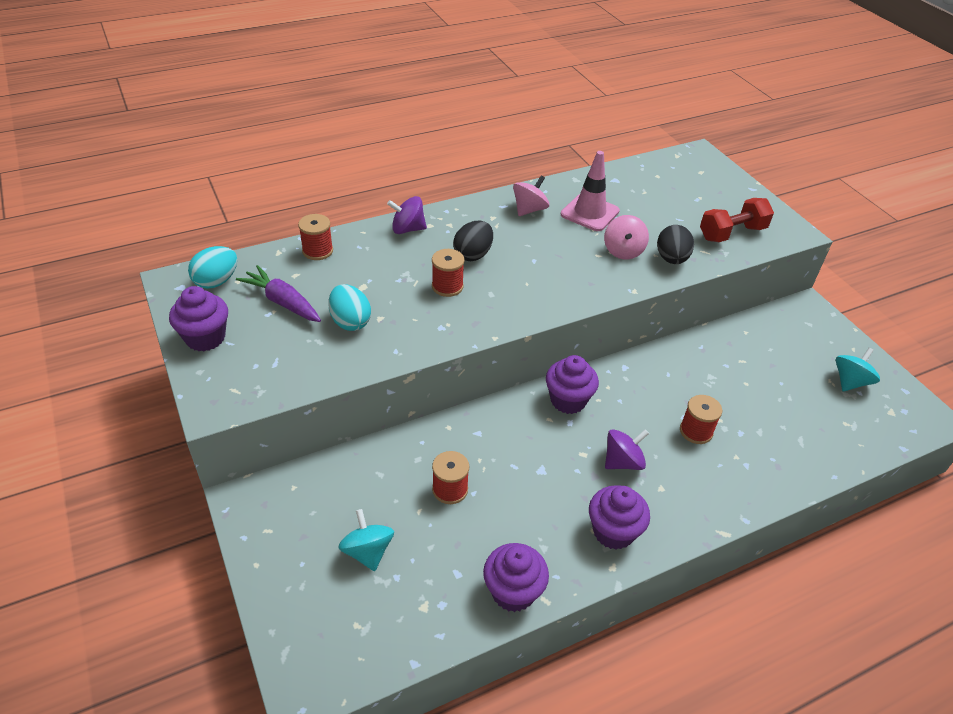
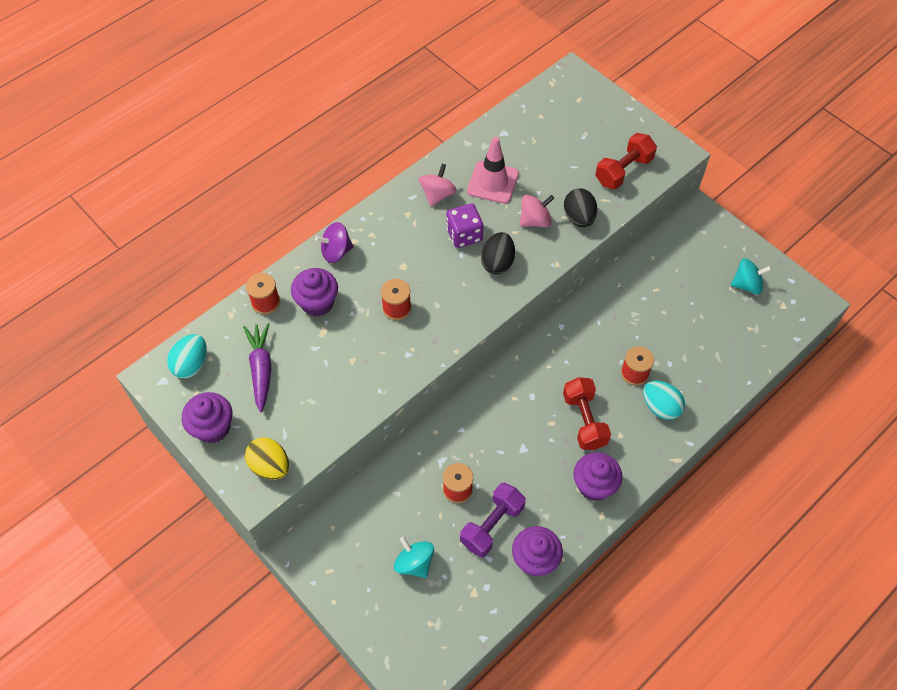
camera: 15 degrees left, 15 degrees up
purple carrot [236,265,321,322] -> purple carrot turned 60 degrees clockwise [243,323,271,412]
turquoise egg [328,284,371,331] -> turquoise egg moved to [643,381,685,420]
black egg [453,221,493,261] -> black egg moved to [481,232,515,274]
purple cupcake [546,355,599,414] -> purple cupcake moved to [291,268,338,317]
pink spinning top [604,215,649,259] -> pink spinning top turned 105 degrees counterclockwise [520,195,554,227]
purple spinning top [605,429,649,470] -> red dumbbell [563,377,611,450]
turquoise spinning top [836,348,880,391] -> turquoise spinning top turned 60 degrees clockwise [731,258,772,294]
none -> yellow egg [245,437,289,480]
none -> purple dice [446,204,483,248]
none -> purple dumbbell [460,483,526,557]

